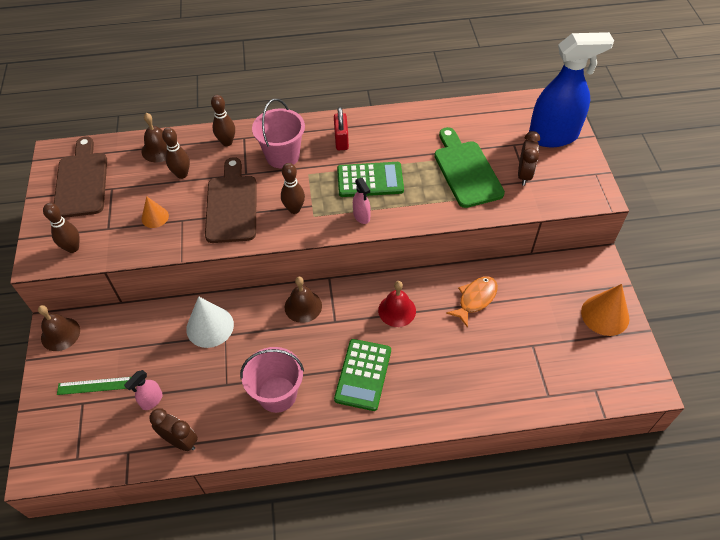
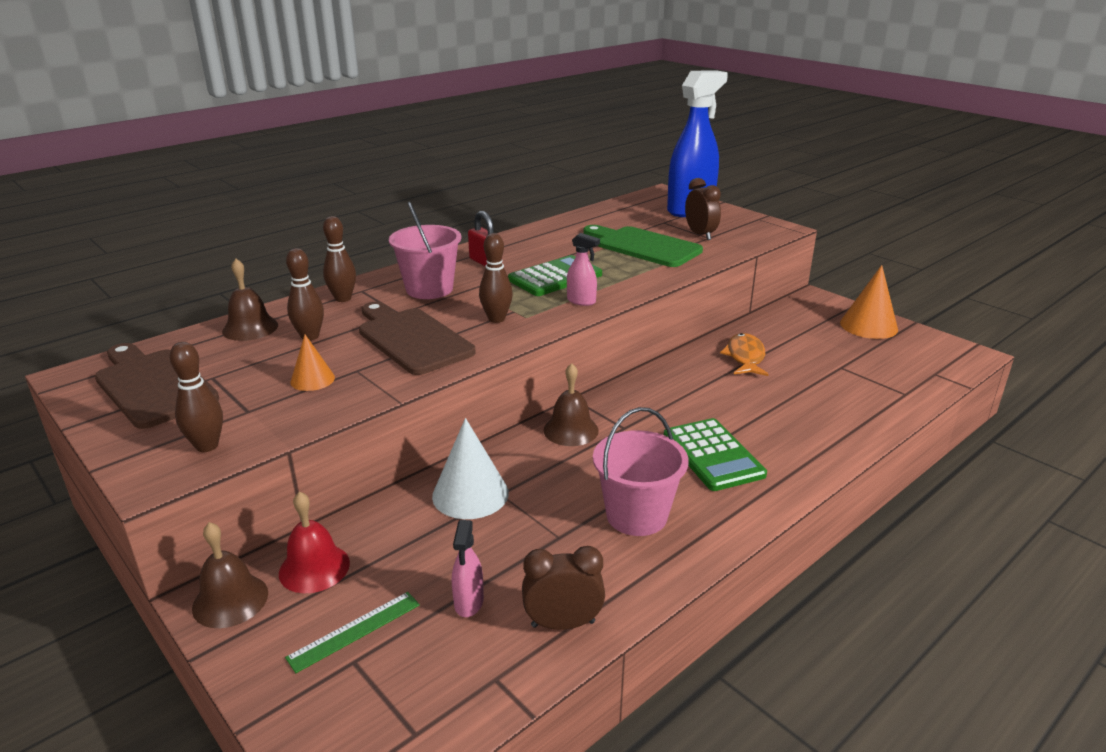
camera: 35 degrees left, 25 degrees down
red bell [378,281,416,327] -> red bell moved to [279,491,350,593]

